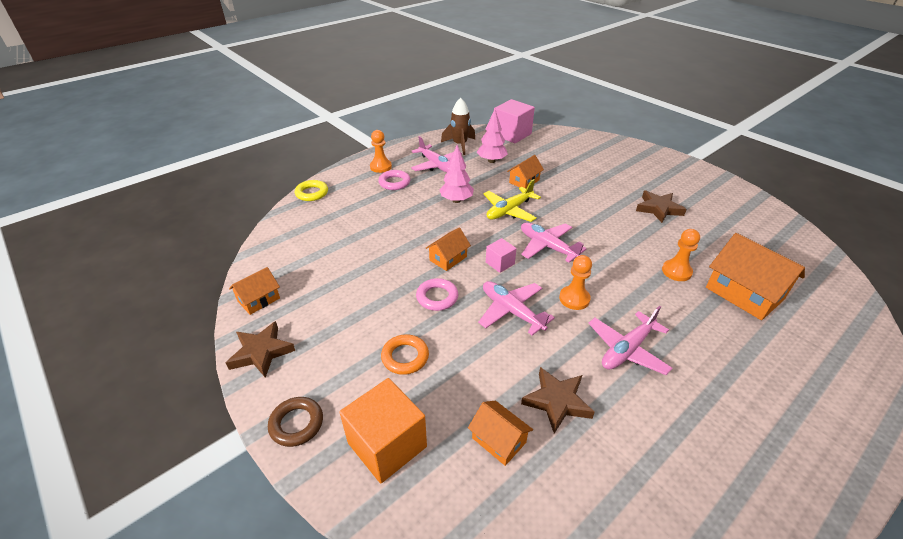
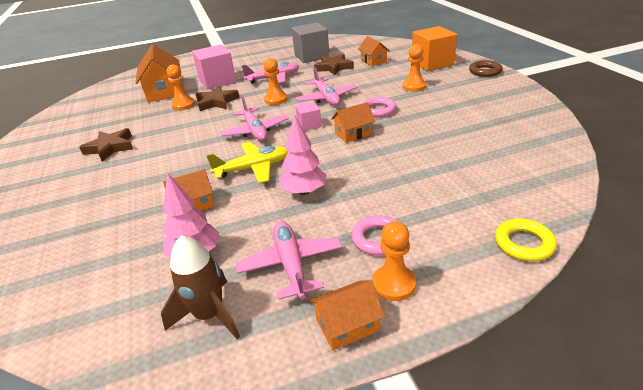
camera: 155 degrees left, 5 degrees down
brown star [226,321,295,378] -> brown star moved to [196,86,239,111]
orange house [229,267,280,315] -> orange house moved to [310,280,385,350]
orange ring [381,334,429,375] -> orange pawn [403,44,426,92]
pink cube [494,99,535,144] -> pink cube moved to [192,44,236,89]
none -> grey cube [291,22,330,63]

